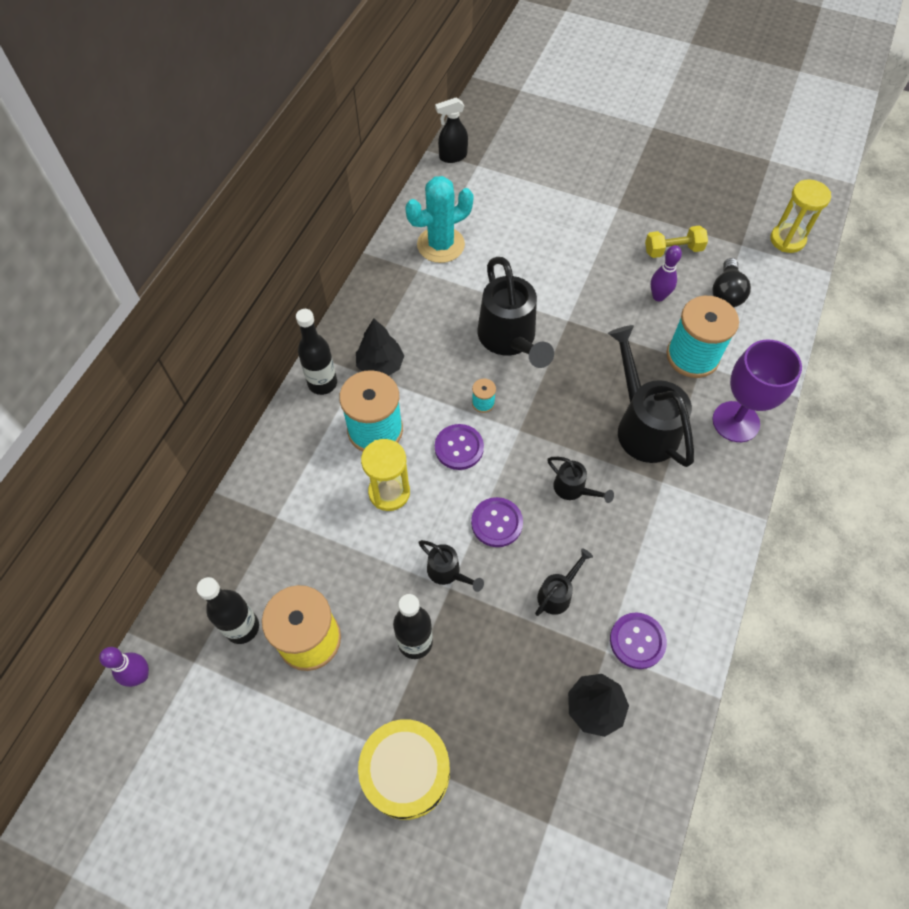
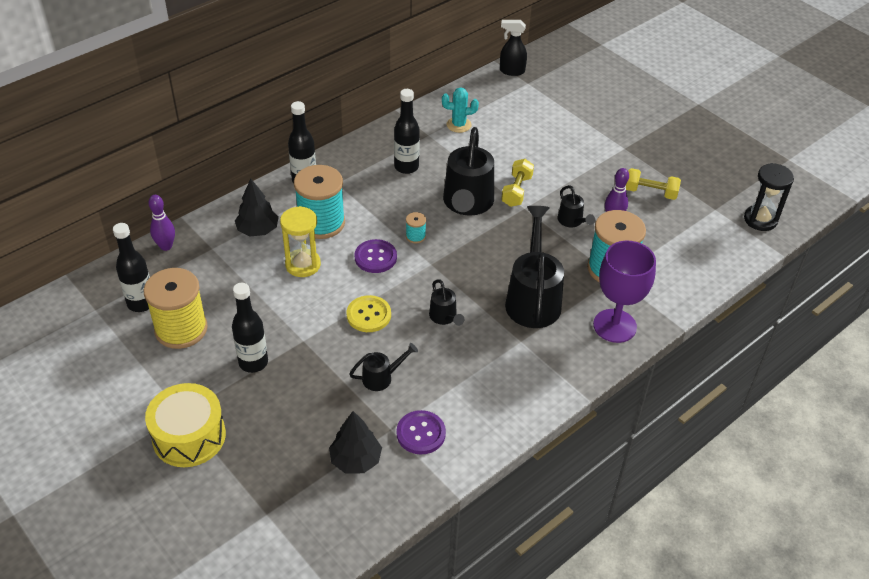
camera: 25 degrees right, 15 degrees down
purple bowling pin [99,647,149,687] -> purple bowling pin moved to [148,195,175,251]
black tree [356,318,404,376] -> black tree moved to [235,179,279,236]
turquoise cactus [405,176,474,263] -> turquoise cactus [442,87,479,133], size x0.60
black watering can [419,540,484,592] -> black watering can moved to [558,185,595,228]
purple button [471,497,523,547] -> yellow button [347,295,391,332]
black light bulb [712,258,751,307] -> none
yellow hourglass [770,179,831,253] -> black hourglass [744,163,794,231]
none -> black bottle [394,89,420,174]
none -> yellow dumbbell [501,159,534,207]

